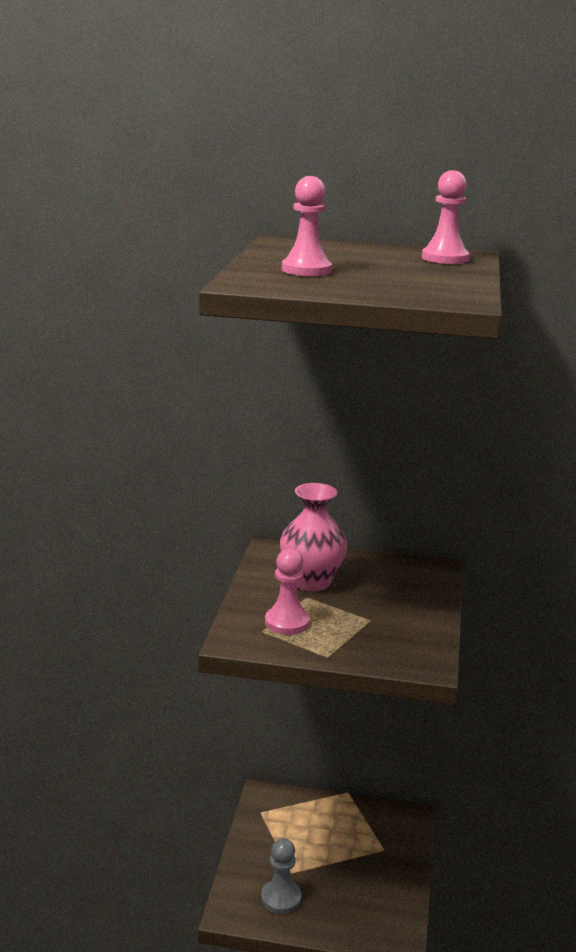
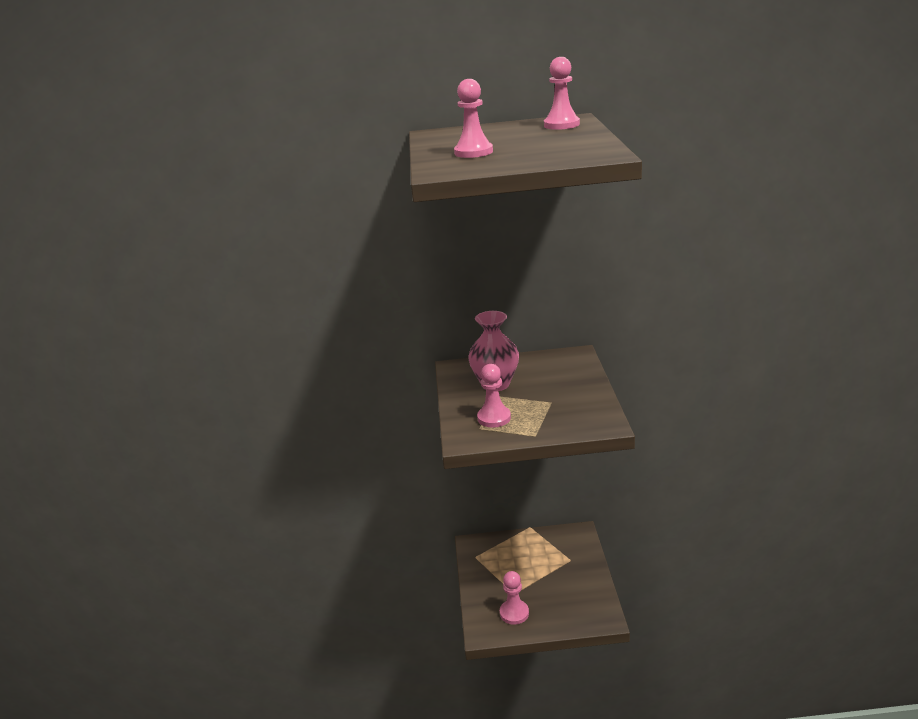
camera: 10 degrees left, 5 degrees up
grey pawn [261,838,301,914] -> pink pawn [500,571,529,625]

